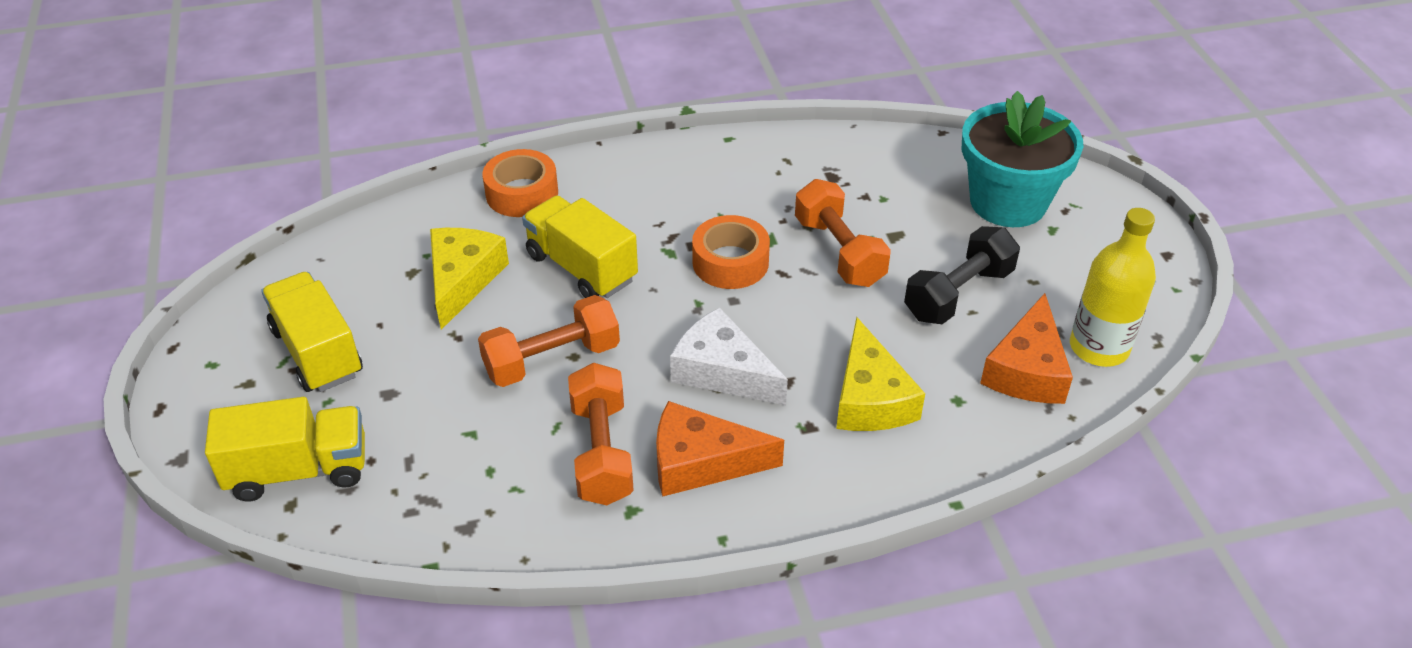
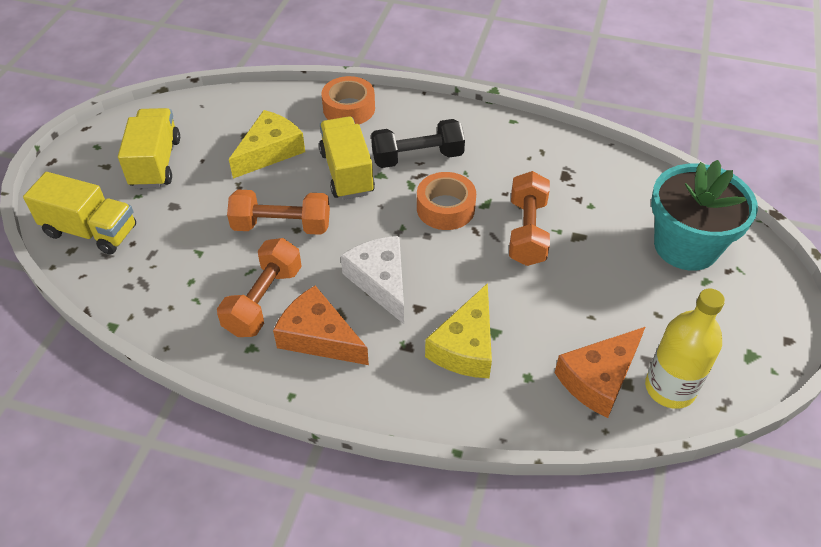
camera: 30 degrees right, 5 degrees up
black dumbbell [904,226,1020,324] -> black dumbbell moved to [371,119,465,168]

